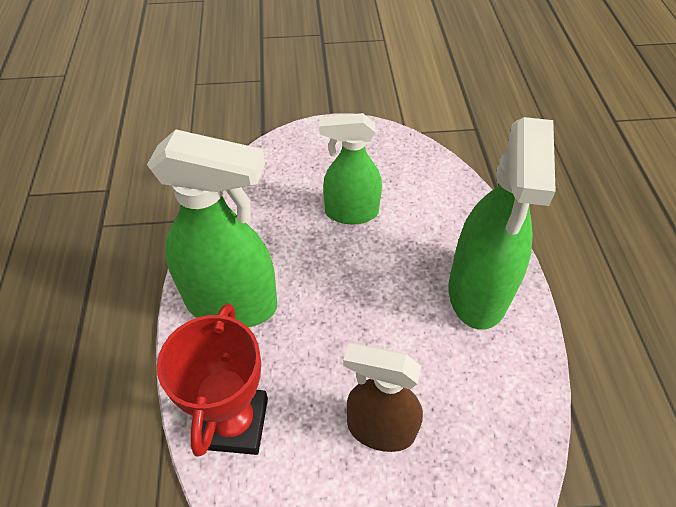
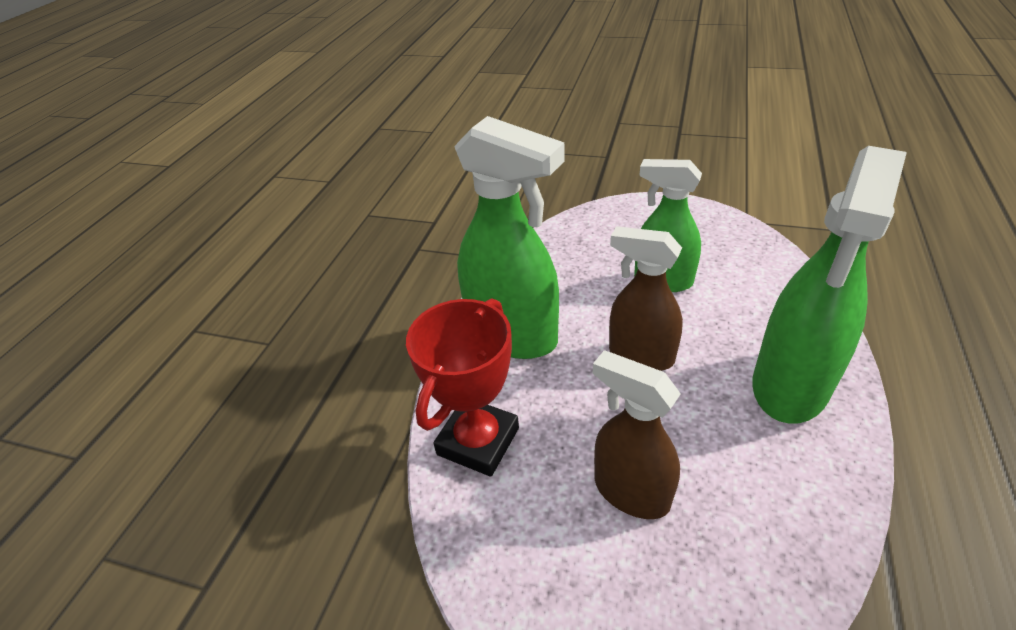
camera: 25 degrees right, 10 degrees down
none -> brown spray bottle [609,226,683,371]

